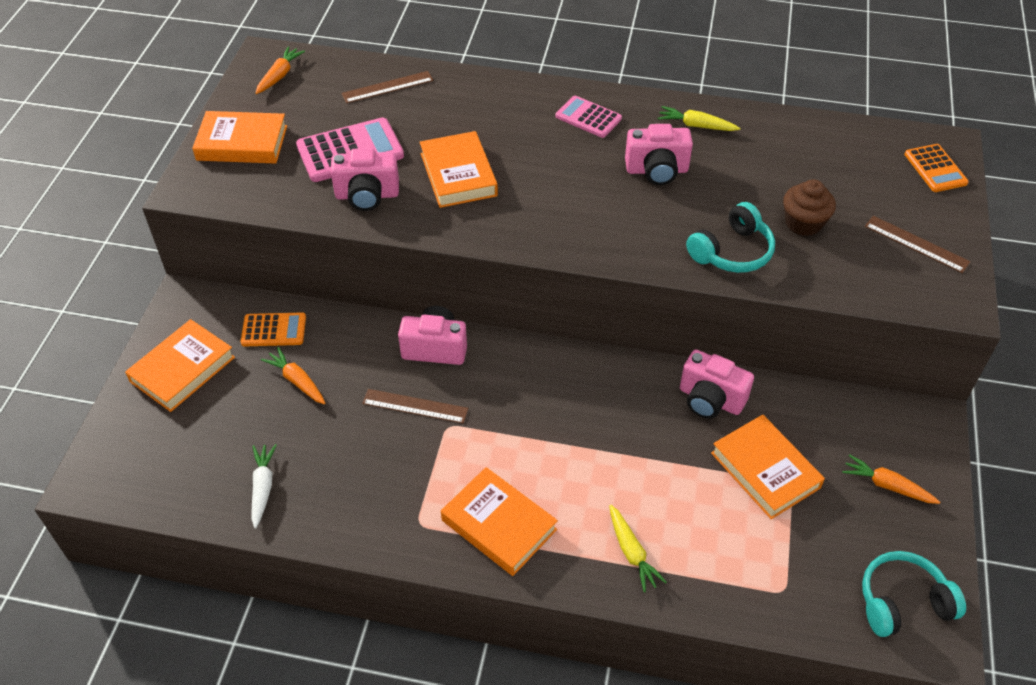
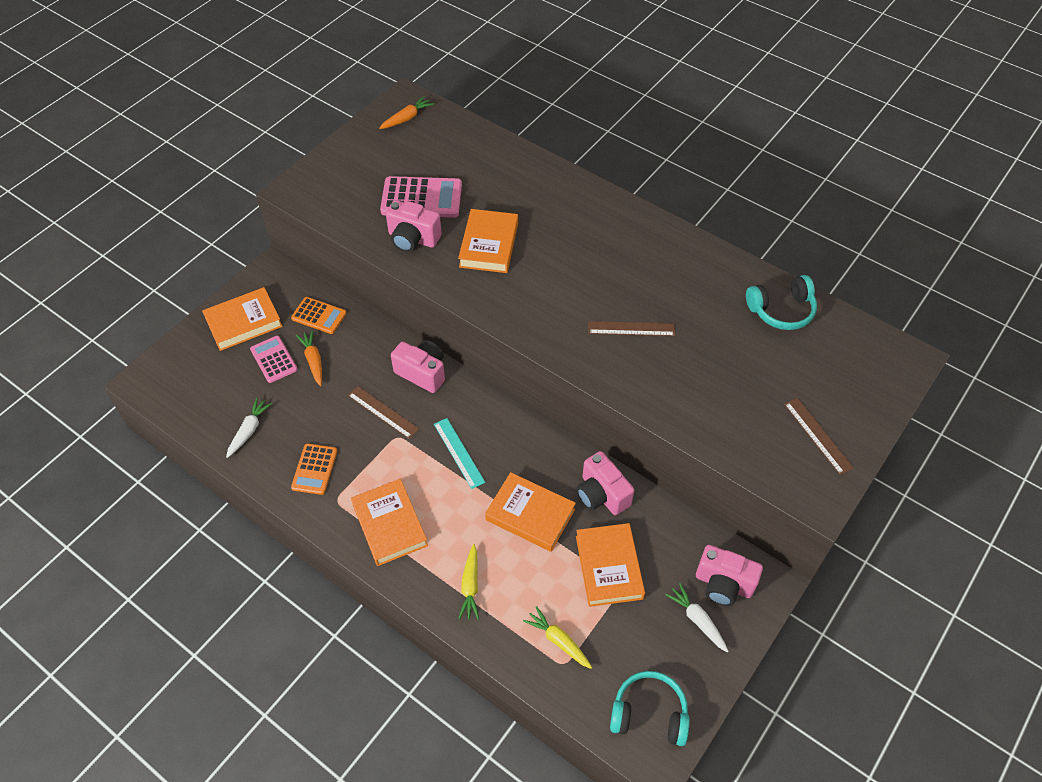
camera: 25 degrees right, 5 degrees up
orange book [192,111,287,163] -> orange book moved to [485,472,576,552]
brown ruler [341,71,434,103] -> brown ruler moved to [588,321,675,336]
pink calculator [556,96,622,138] -> pink calculator moved to [250,336,298,383]
pink camera [625,124,693,185] -> pink camera moved to [696,545,763,606]
yellow carrot [658,106,740,131] -> yellow carrot moved to [523,606,592,669]
turquoise headphones [686,202,775,273] -> turquoise headphones moved to [746,275,817,330]
brown cupcake [783,179,836,236] -> none
orange carrot [842,454,940,504] -> white carrot [665,583,729,653]
orange calculator [904,144,969,192] -> orange calculator moved to [291,444,337,495]
none -> turquoise ruler [434,418,485,489]

